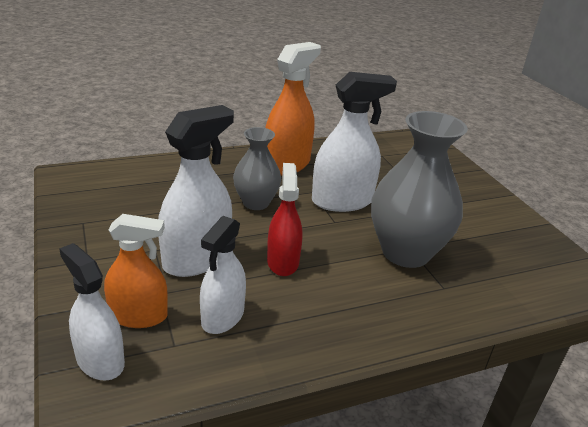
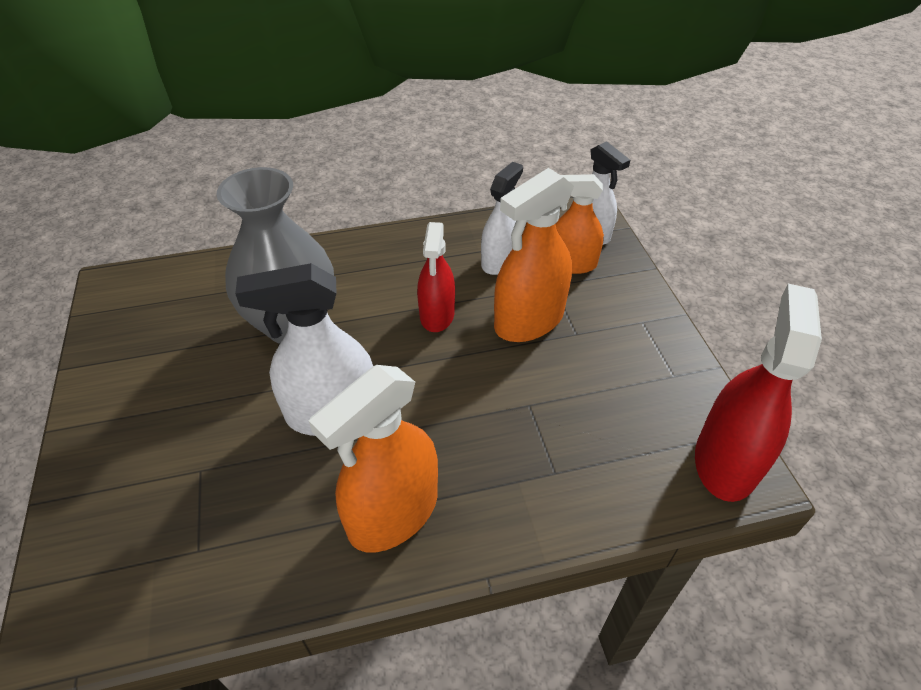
camera: 170 degrees left, 15 degrees up
white spray bottle [158,105,234,277] -> orange spray bottle [494,168,574,342]
grey vase [233,127,281,210] -> none
none -> red spray bottle [695,284,822,502]

